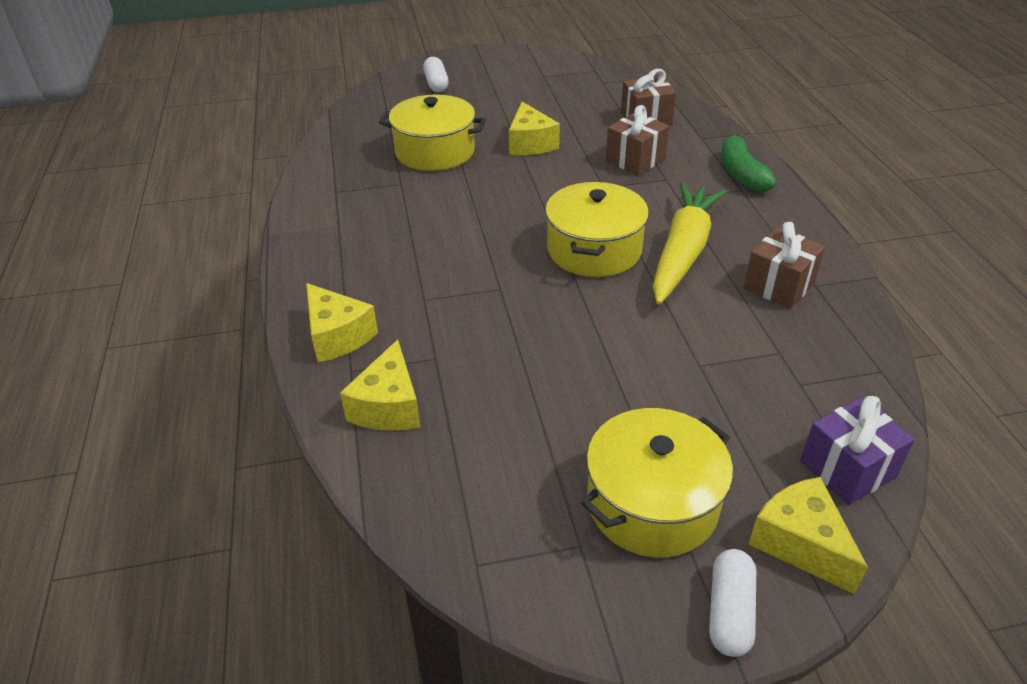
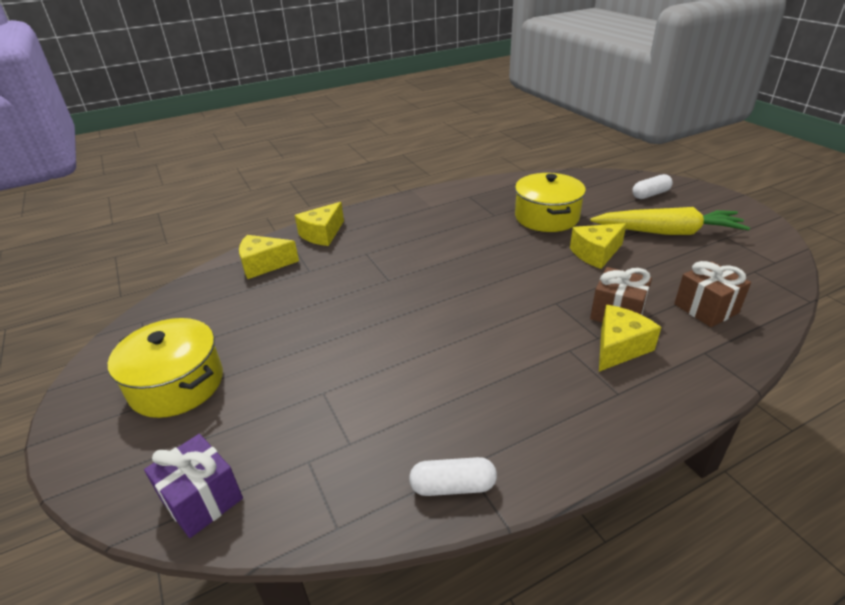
camera: 75 degrees right, 5 degrees down
yellow pot [545,182,649,277] -> none
yellow carrot [653,182,726,305] -> yellow carrot moved to [590,207,750,235]
white capsule [709,549,756,657] -> white capsule moved to [409,457,497,496]
green banana [721,133,777,192] -> none
brown gift [744,222,825,309] -> none
yellow cheese [748,477,868,594] -> yellow cheese moved to [599,305,661,371]

